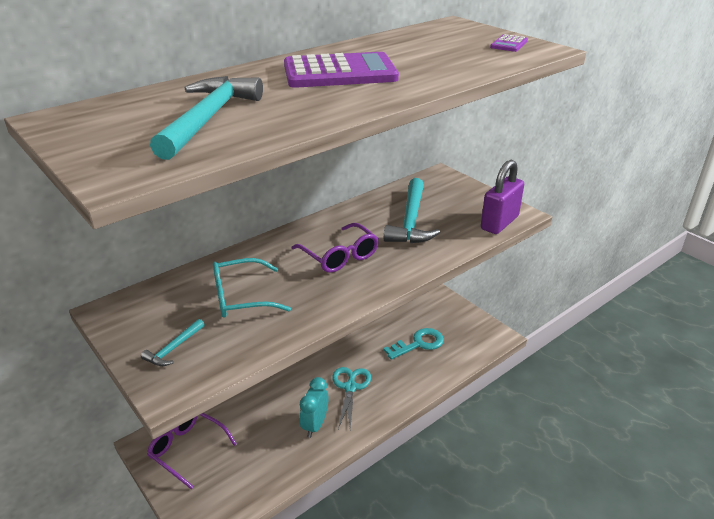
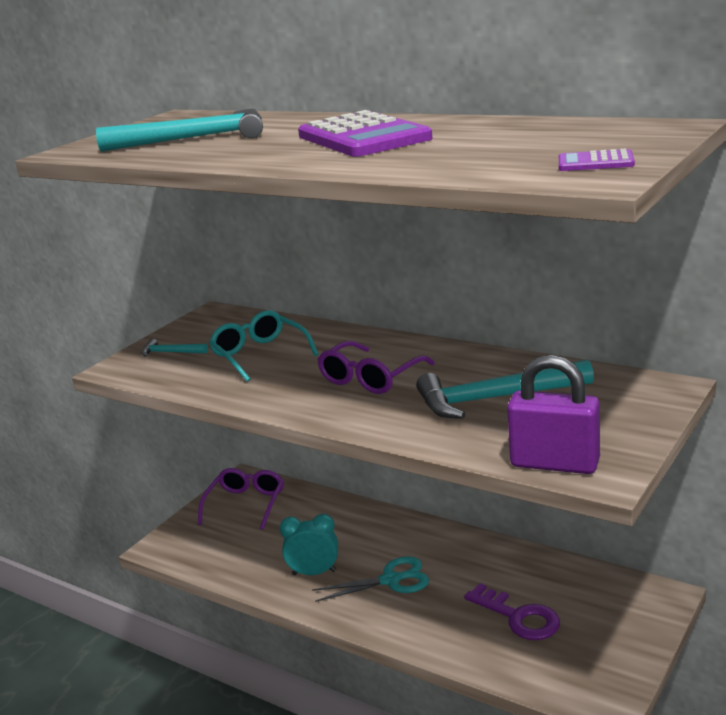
camera: 75 degrees right, 10 degrees down
turquoise key [383,328,444,360] -> purple key [464,583,560,640]

